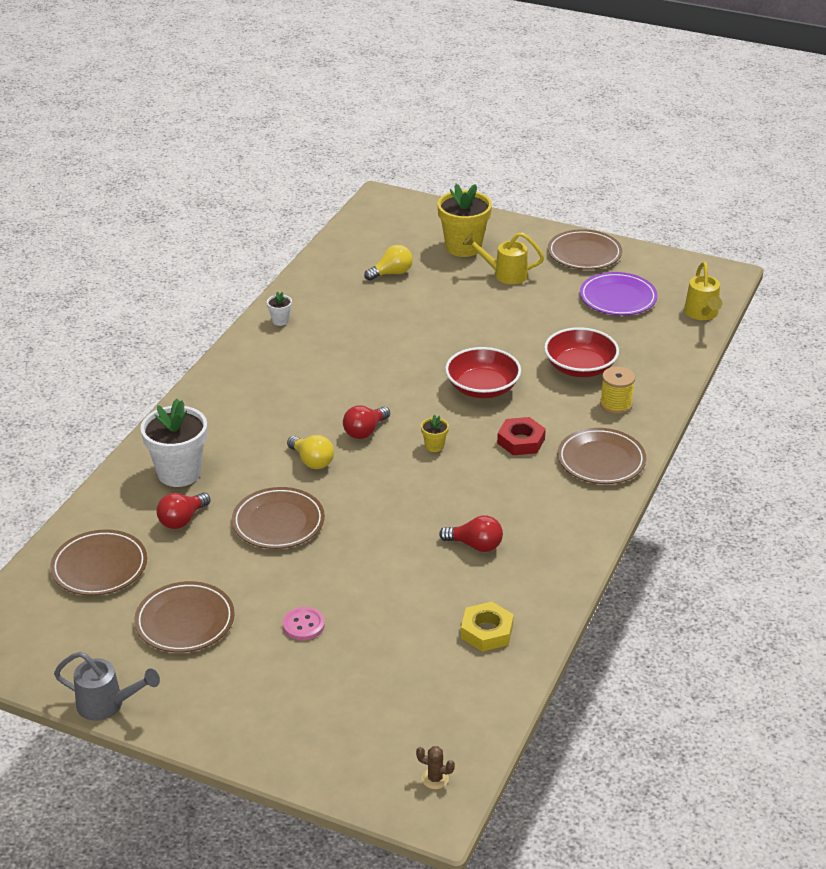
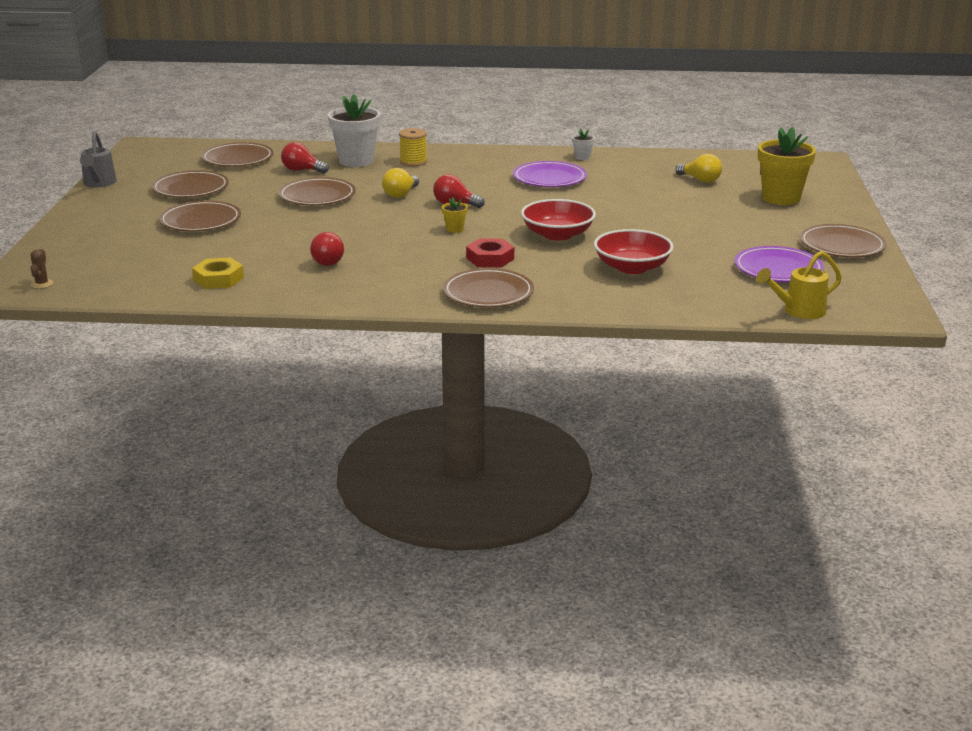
camera: 70 degrees right, 10 degrees down
pink button [283,607,325,640] -> brown plate [159,201,241,231]
yellow watering can [463,232,544,284] -> none
yellow spool [600,366,635,414] -> yellow spool moved to [399,128,427,166]
none -> purple plate [513,161,587,187]

